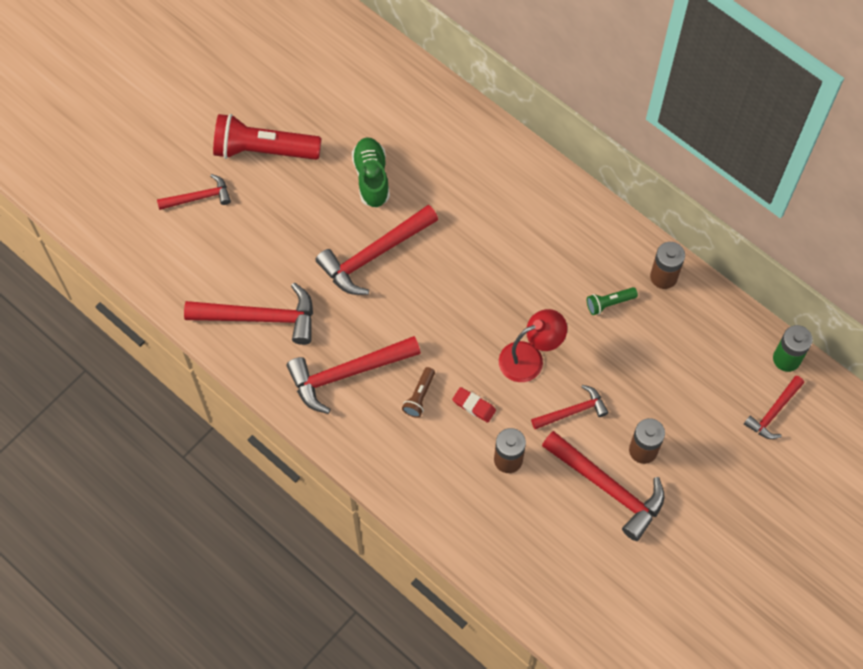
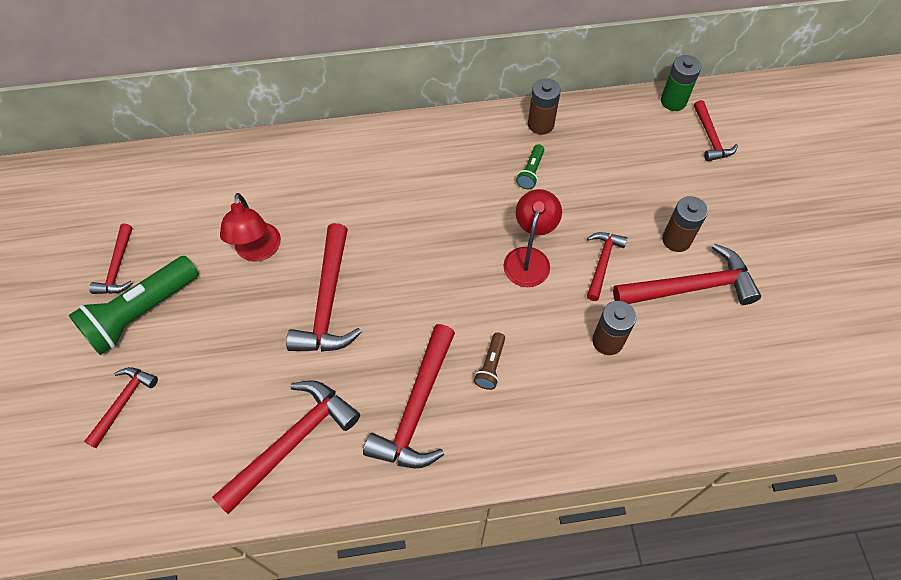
camera: 50 degrees left, 5 degrees down
red flashlight [213,114,322,160] -> green flashlight [69,256,199,355]
green shoe [352,138,390,208] -> red lamp [220,193,281,262]
brown flashlight [402,367,435,418] -> brown flashlight turned 45 degrees clockwise [474,332,505,390]
red eraser [452,387,496,423] -> none
none -> red hammer [89,224,132,294]

